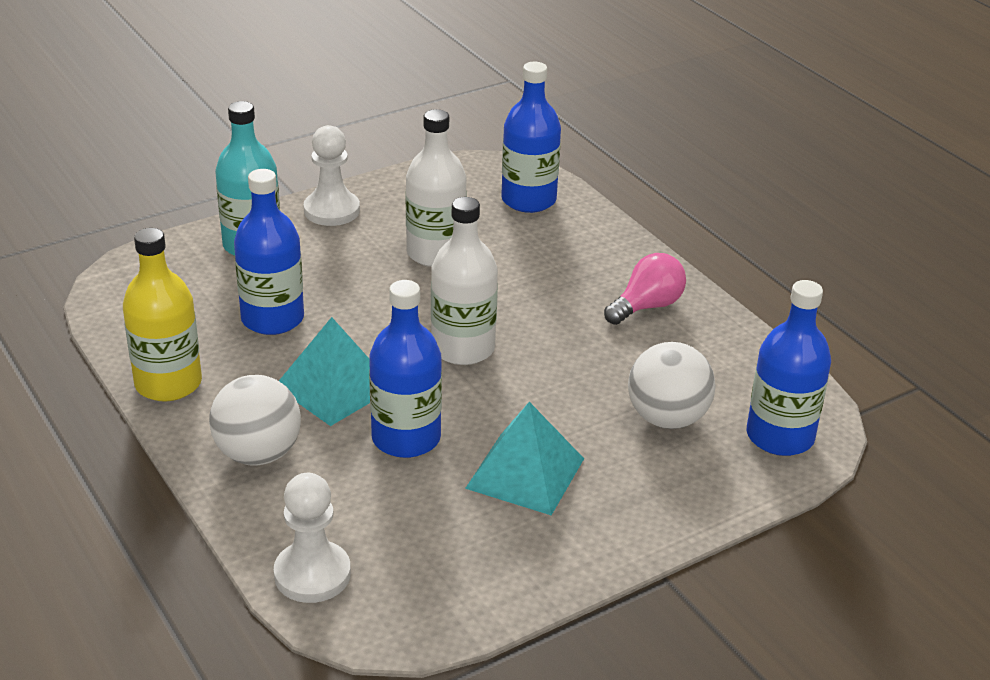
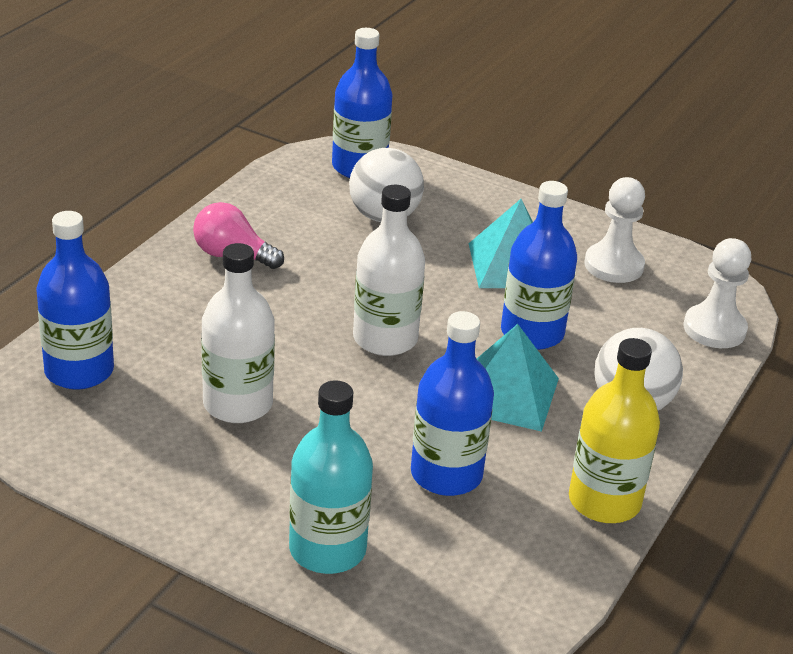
camera: 120 degrees left, 0 degrees up
white pawn [304,125,360,226] -> white pawn moved to [584,177,645,283]

